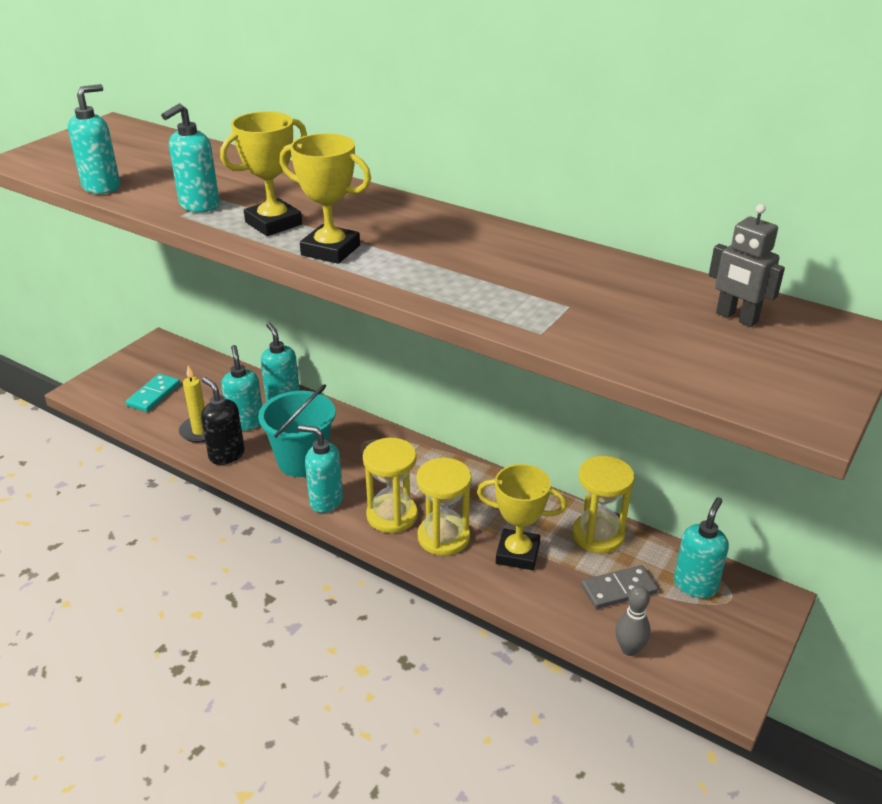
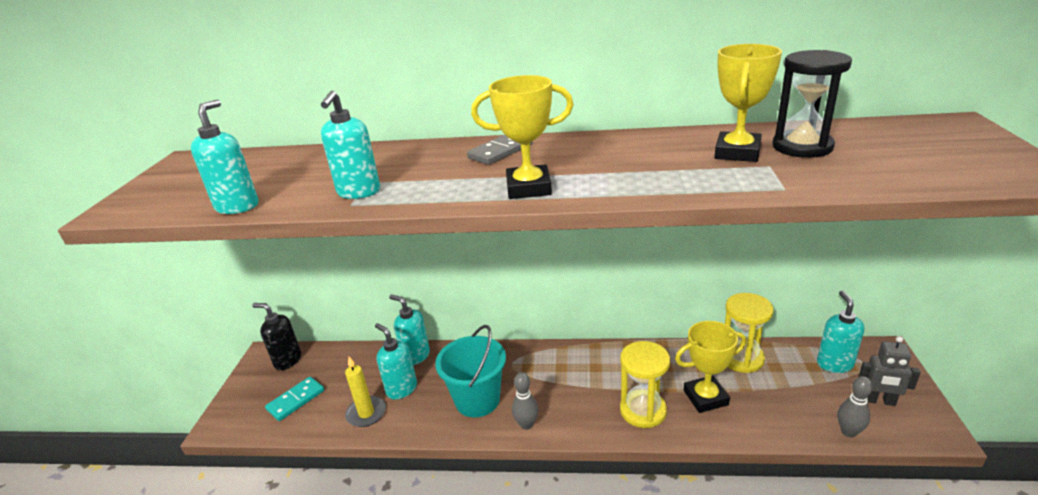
camera: 25 degrees left, 5 degrees down
turquoise domino [126,374,180,412] -> turquoise domino turned 45 degrees clockwise [265,377,324,421]
black soap dispenser [201,377,245,465] -> black soap dispenser moved to [252,303,301,370]
yellow trophy [220,111,307,236] -> yellow trophy moved to [715,44,782,162]
turquoise soap dispenser [298,425,343,513] -> grey bowling pin [512,372,538,430]
yellow hourglass [363,438,418,533] -> none
grey domino [581,565,658,609] -> grey domino moved to [467,135,533,165]
grey robot [709,204,785,327] -> grey robot moved to [858,336,921,406]
none -> black hourglass [772,50,852,158]

